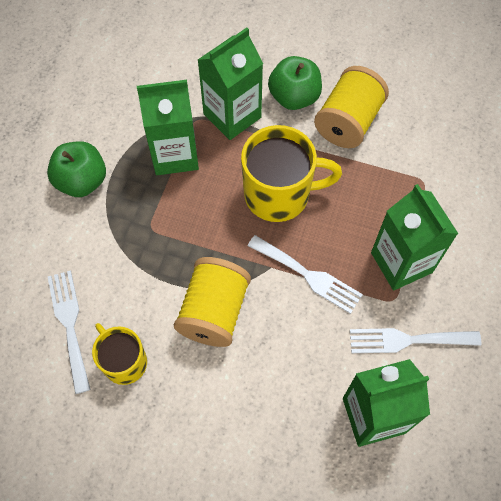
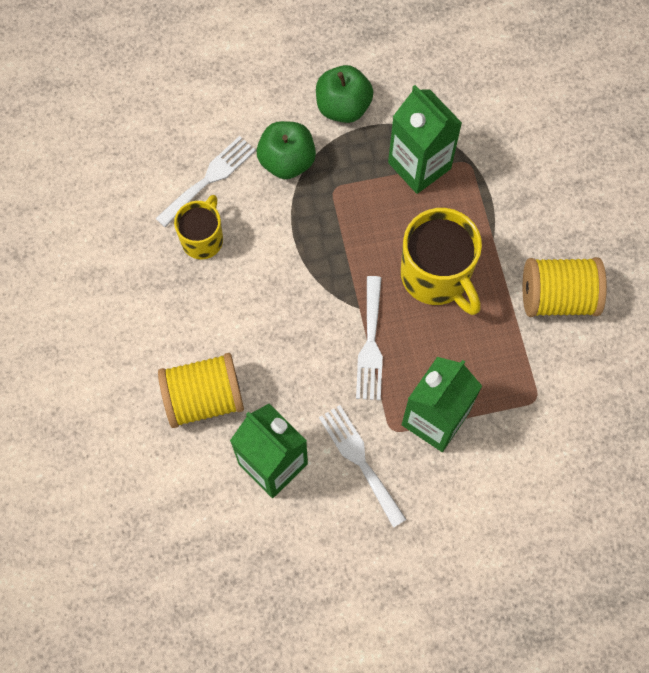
camera: 60 degrees right, 5 degrees up
yellow spool [174,257,251,347] -> yellow spool moved to [158,353,244,428]
green carton [198,28,263,140] -> none
green apple [268,56,322,110] -> green apple moved to [257,121,316,179]

